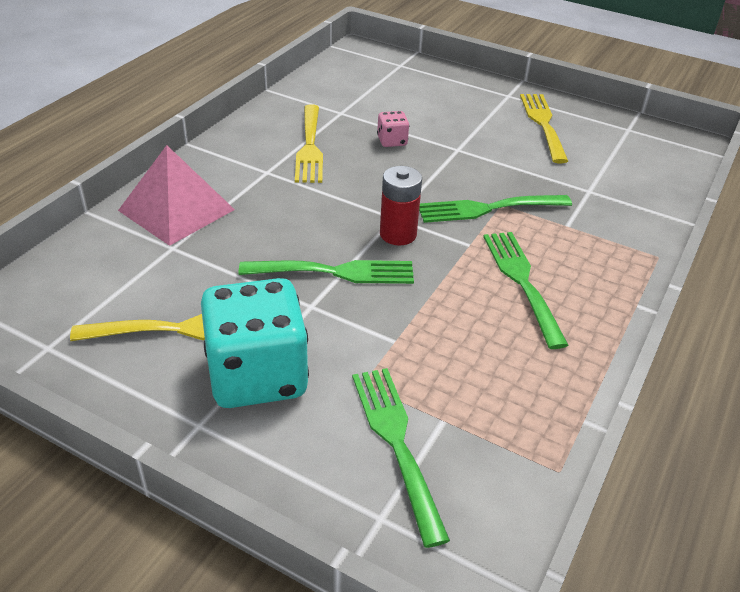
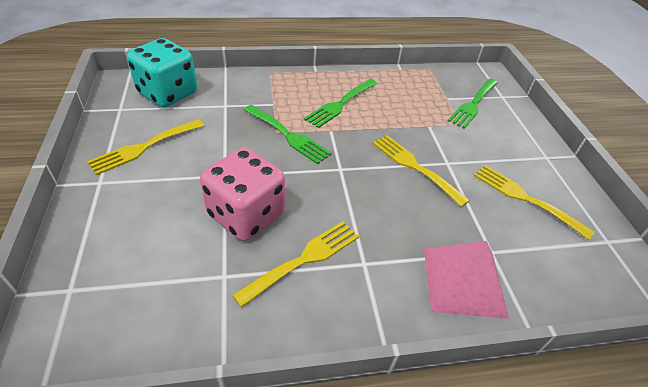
camera: 130 degrees left, 5 degrees up
turquoise dice [201,278,309,408] -> turquoise dice moved to [127,38,197,107]
green fork [239,260,414,284] -> yellow fork [373,135,470,207]
pink dice [377,111,409,147] -> pink dice [200,147,285,241], size x2.33
red battery [380,166,422,245] -> none

